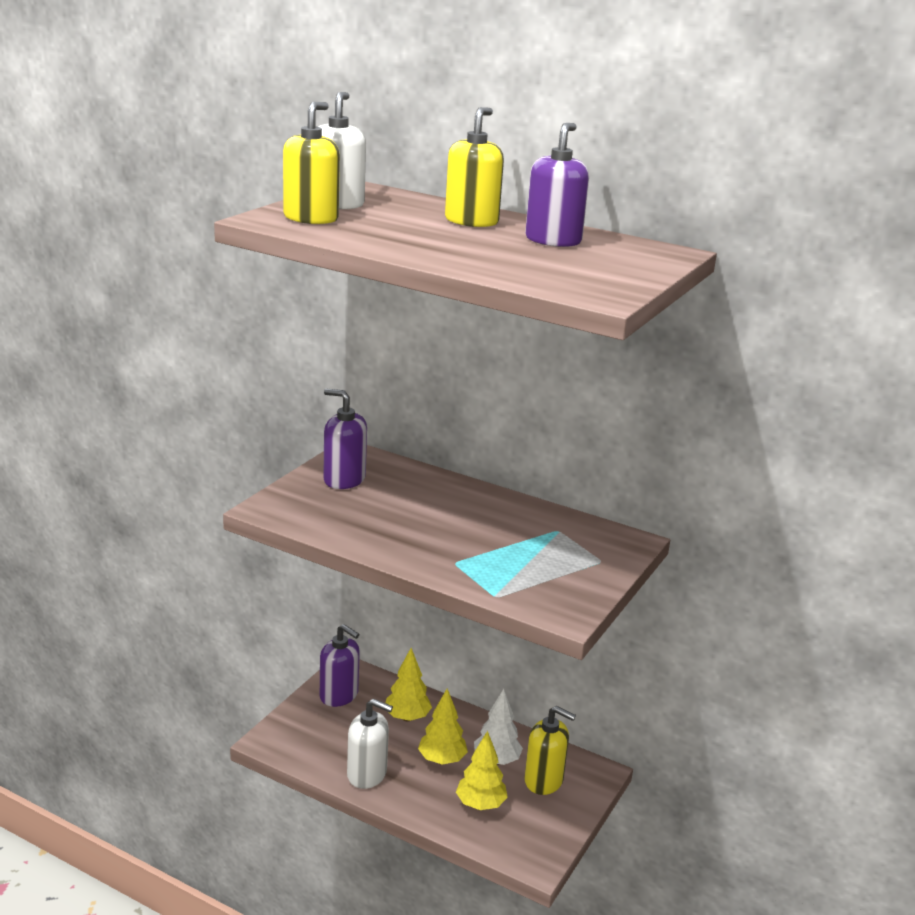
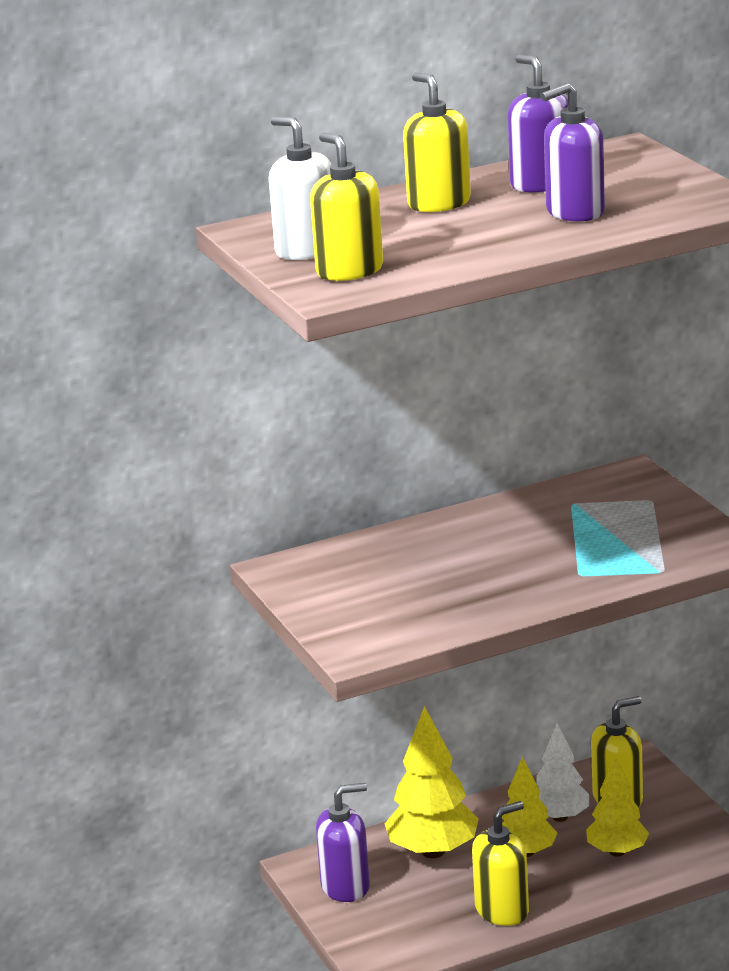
camera: 50 degrees left, 0 degrees up
purple soap dispenser [323,389,367,489] -> purple soap dispenser moved to [541,83,605,222]
white soap dispenser [347,698,393,789] -> yellow soap dispenser [472,801,529,926]
yellow tree [386,648,432,722] -> yellow tree [385,706,479,858], size x1.51

